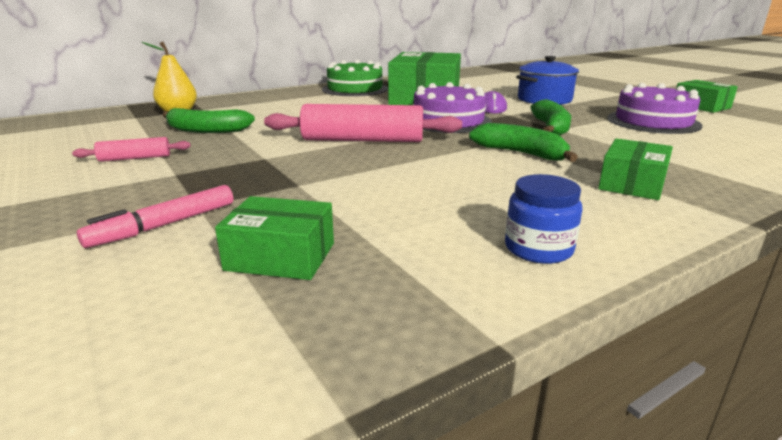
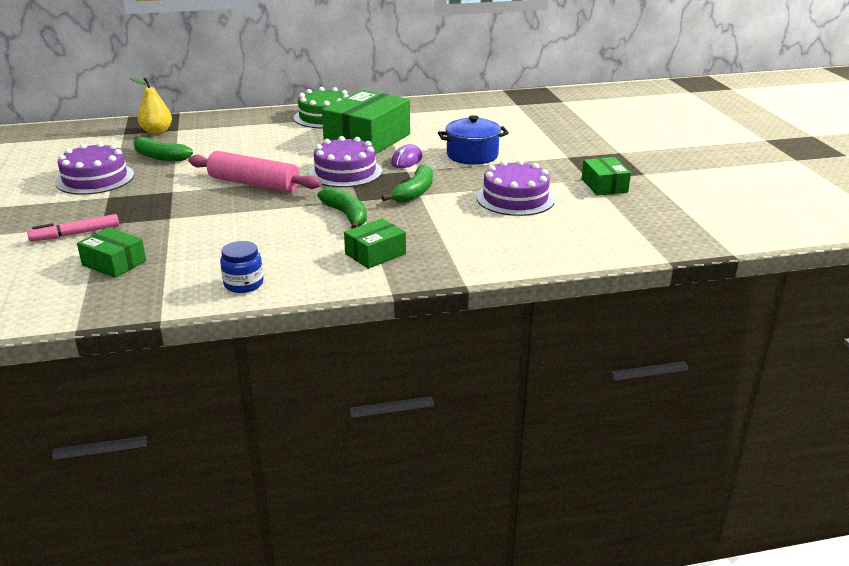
camera: 20 degrees right, 5 degrees up
pink rolling pin [72,137,191,162] -> purple cake [55,142,134,195]

